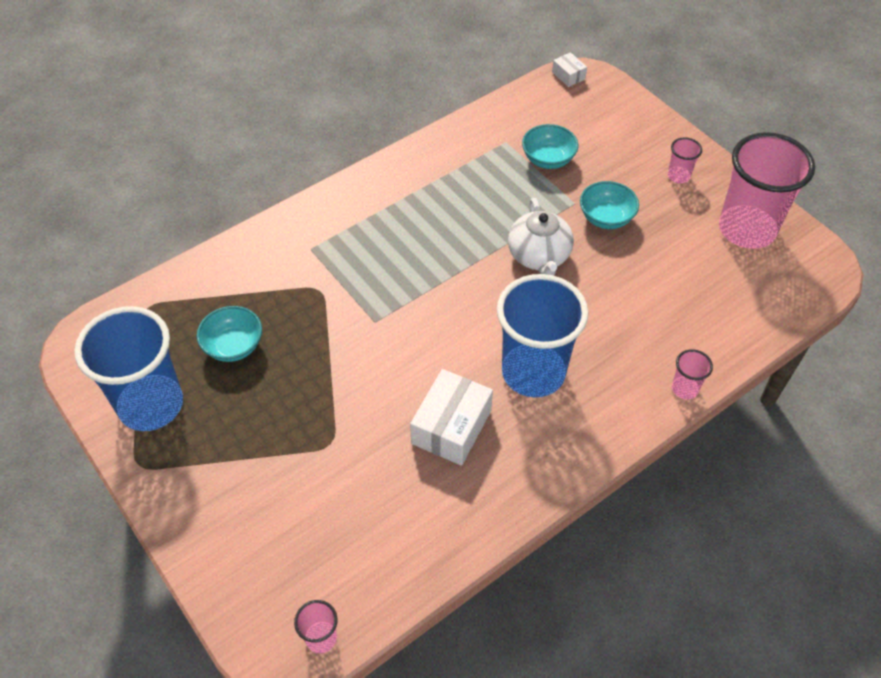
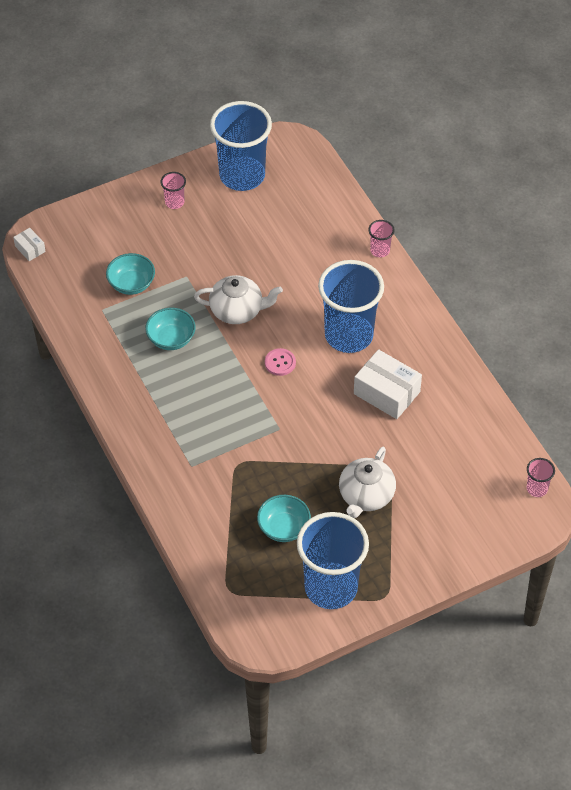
camera: 80 degrees left, 0 degrees up
white box [552,52,587,87] -> white box turned 75 degrees clockwise [13,228,46,261]
turquoise bowl [580,181,639,229] -> turquoise bowl moved to [145,308,196,350]
pink cup [719,132,815,249] -> blue cup [210,101,272,191]
none -> pink button [265,348,296,376]
none -> white teapot [339,447,396,518]

